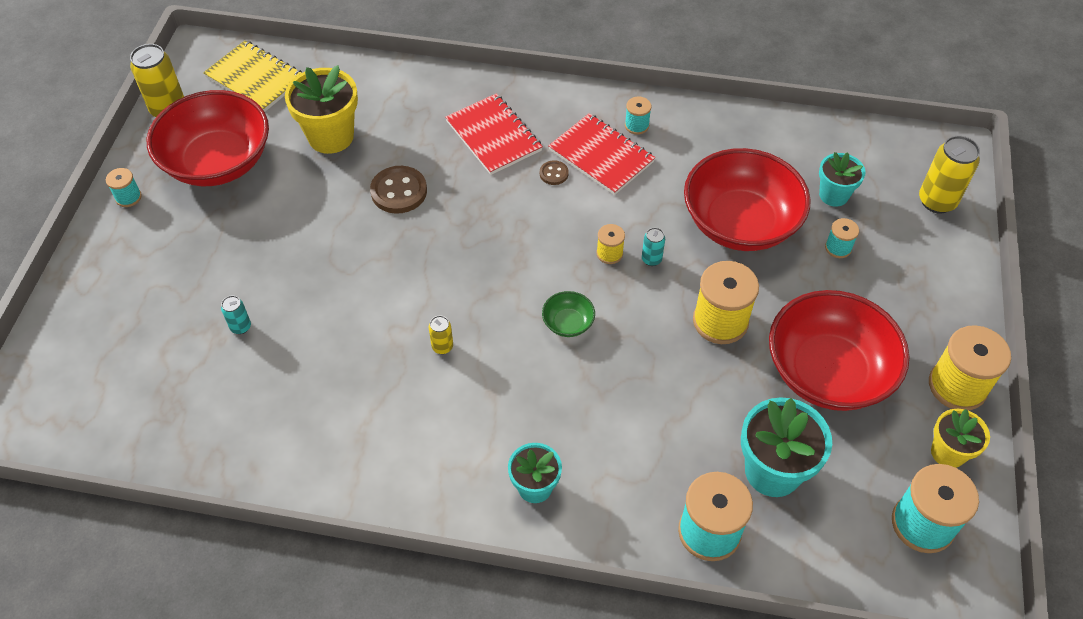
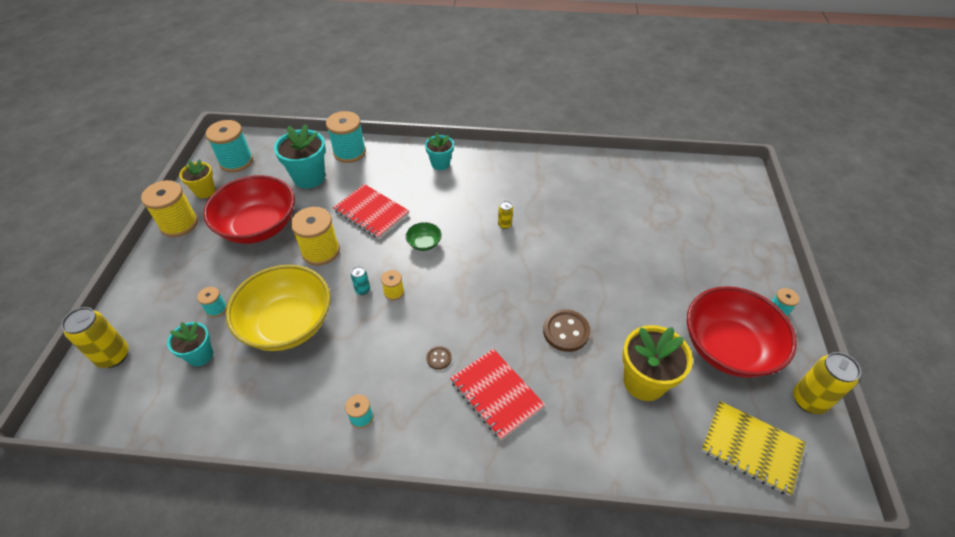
camera: 175 degrees right, 5 degrees down
turquoise can [221,296,251,334] -> none
red notebook [548,113,656,195] -> red notebook moved to [333,184,409,239]
red bowl [684,148,811,251] -> yellow bowl [226,265,331,351]

